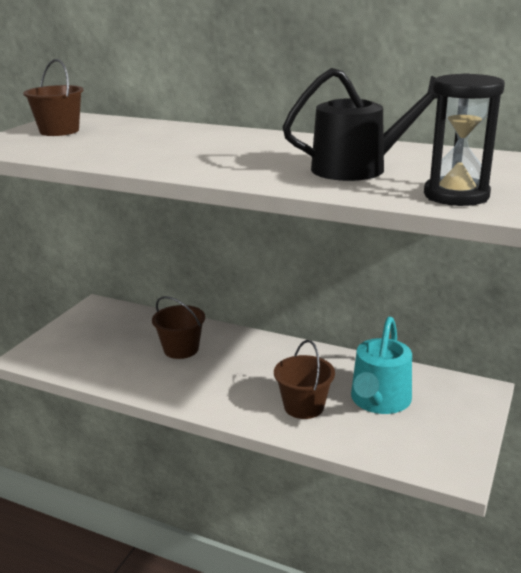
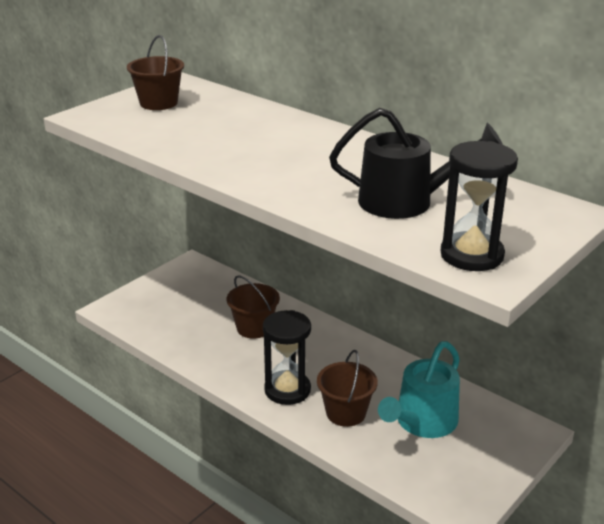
camera: 15 degrees right, 5 degrees up
none -> black hourglass [263,310,311,405]

